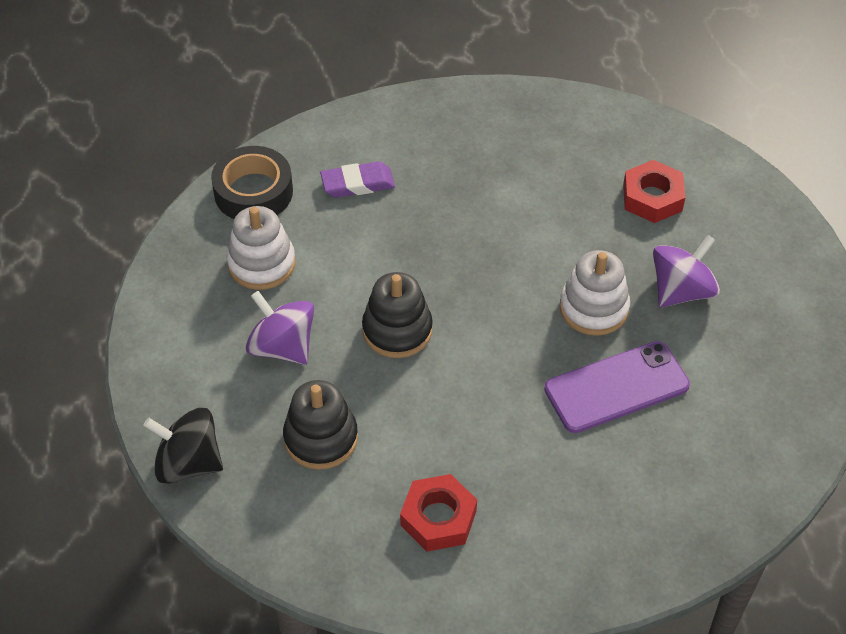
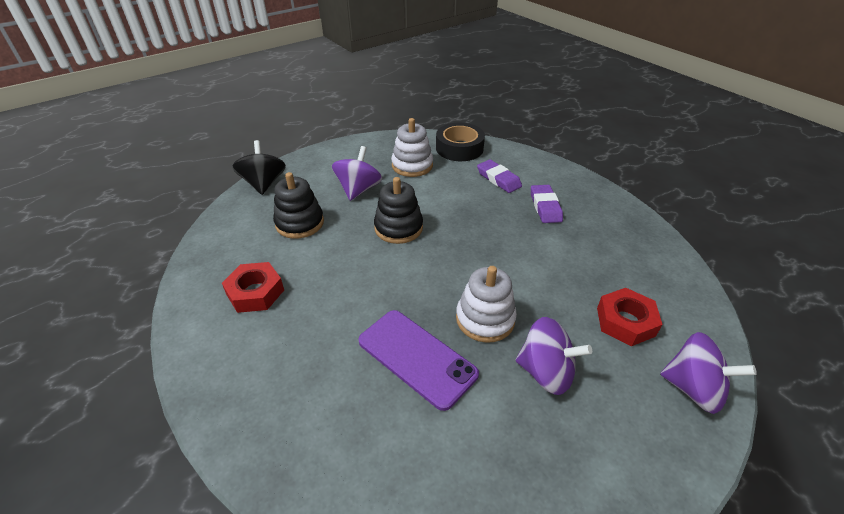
camera: 65 degrees right, 10 degrees down
none -> purple eraser [531,185,563,223]
none -> purple spinning top [660,332,757,414]

